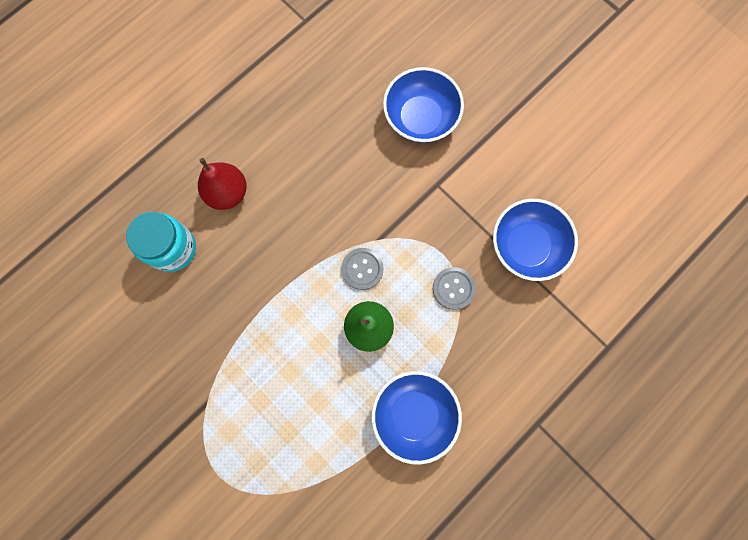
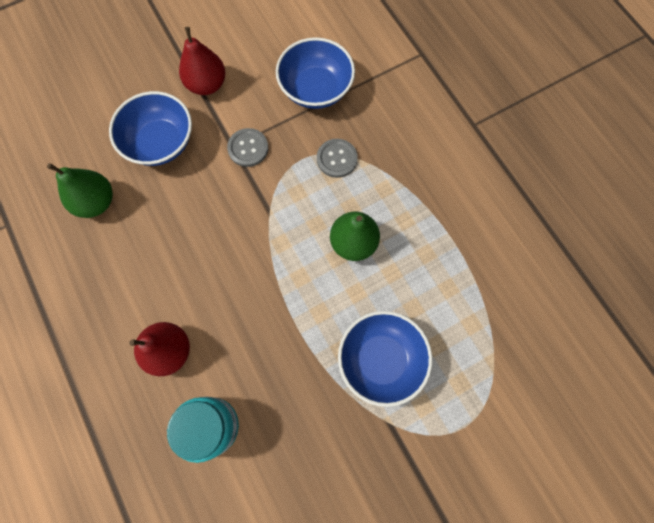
camera: 75 degrees left, 5 degrees down
grey button [341,248,384,290] -> grey button moved to [227,128,268,167]
blue bowl [372,371,462,465] -> blue bowl moved to [338,311,432,407]
none -> green pear [47,163,113,218]
none -> red pear [179,27,225,95]

